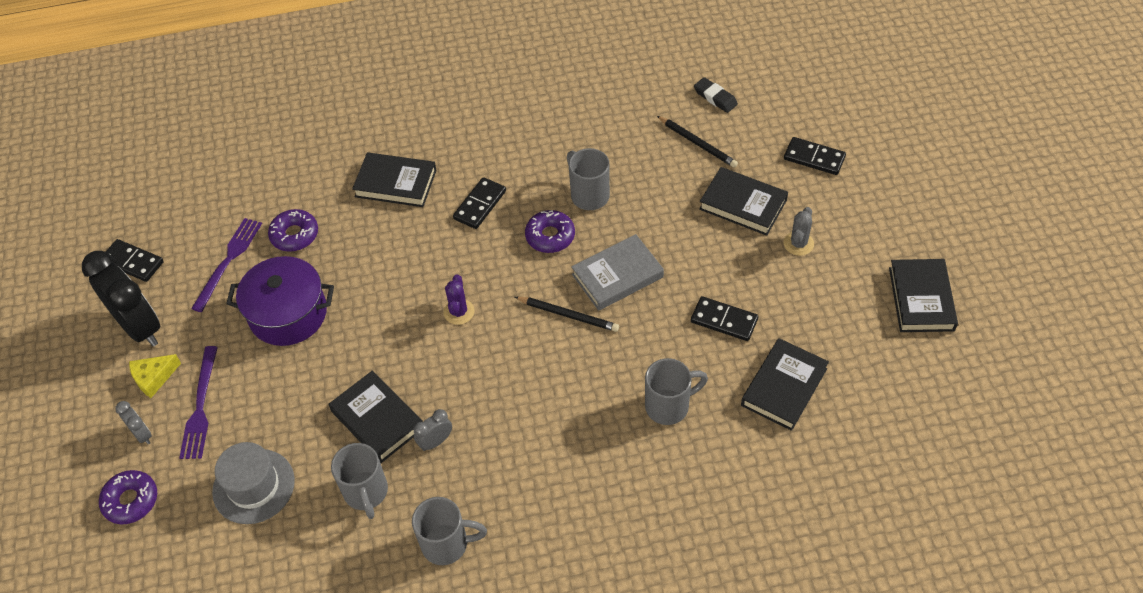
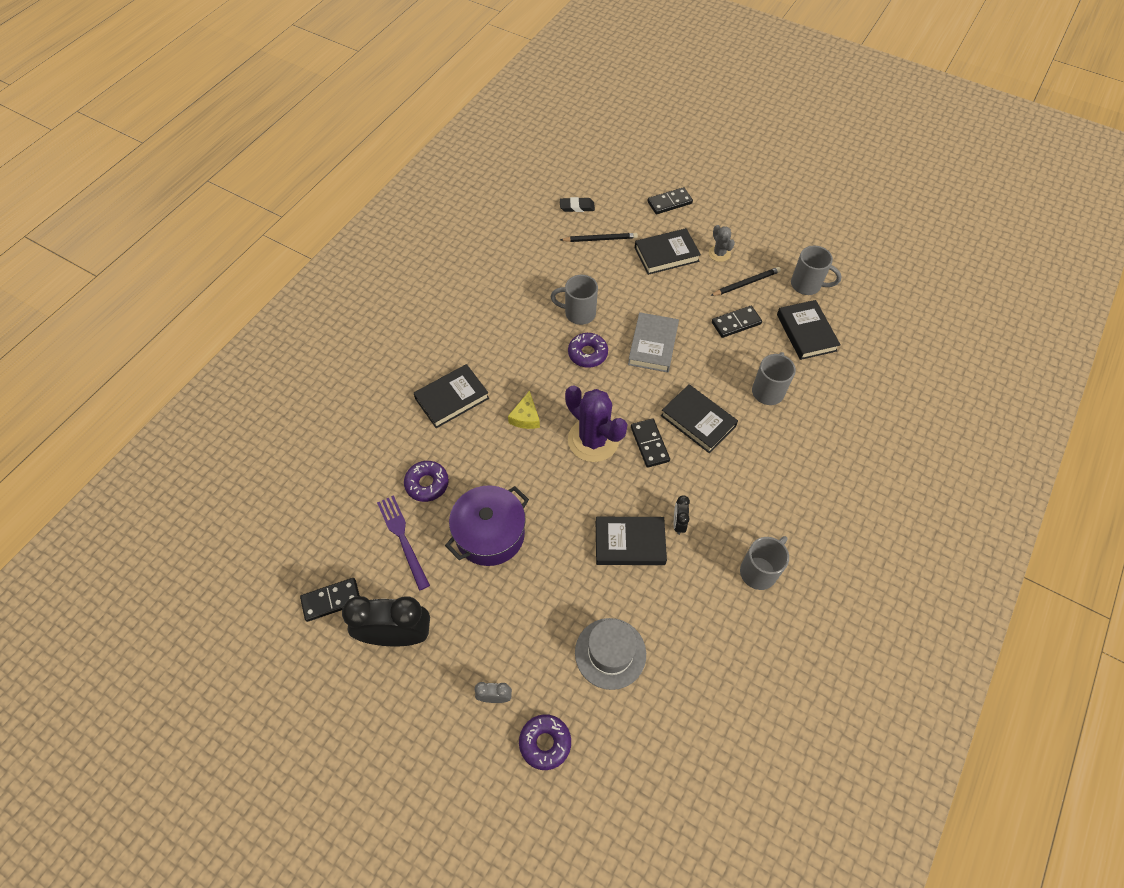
camera: 50 degrees left, 5 degrees up
yellow cheese [129,354,181,398] -> yellow cheese moved to [508,391,540,429]
purple fork [179,346,218,459] -> none
grey mug [331,443,388,519] -> grey mug moved to [791,246,841,295]
grey clock [413,409,452,451] -> black clock [674,495,690,535]
purple cactus [444,274,475,325] -> purple cactus [565,386,628,462], size x2.01
black domino [453,177,506,229] -> black domino moved to [631,419,670,468]
black pencil [515,297,619,332] -> black pencil moved to [710,267,781,296]
black book [889,259,958,332] -> black book moved to [661,384,738,453]

